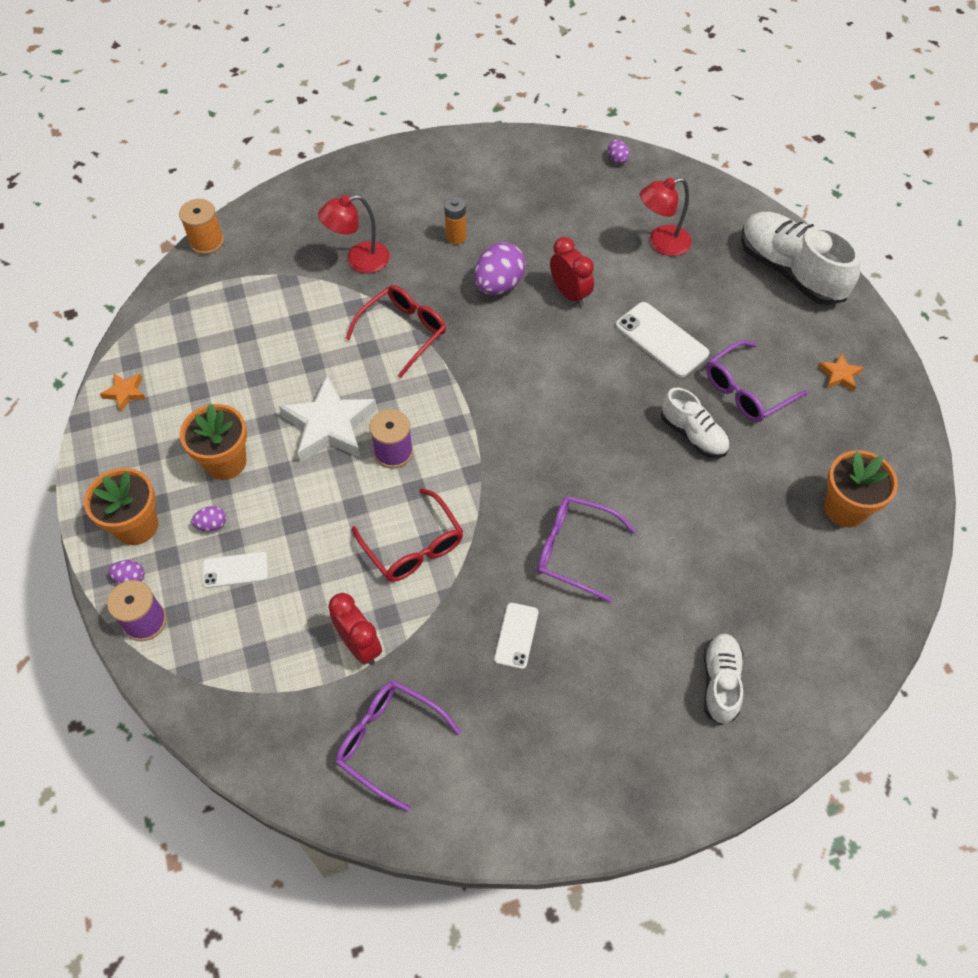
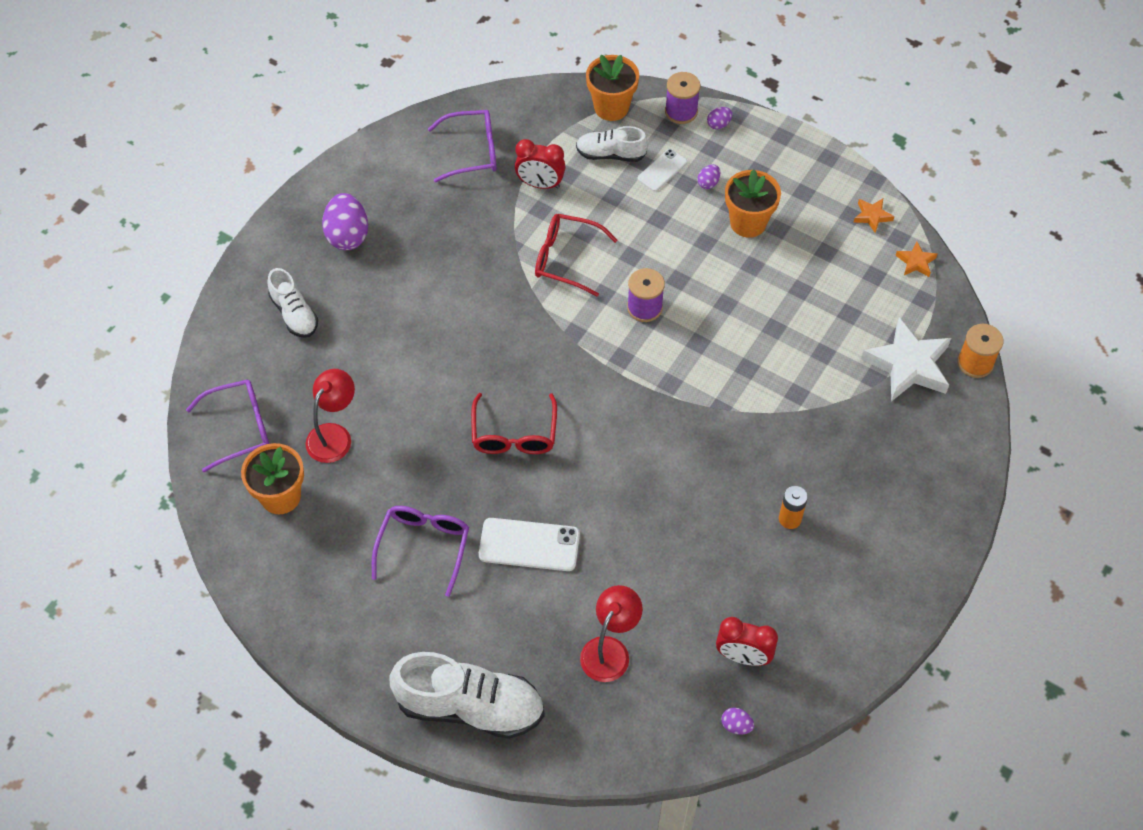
camera: 140 degrees right, 0 degrees up
orange flower pot [84,468,158,545] -> orange flower pot moved to [586,55,639,121]
white star [279,376,377,462] -> white star moved to [861,317,951,402]
red lamp [318,195,390,273] -> red lamp moved to [305,369,355,463]
red glasses [346,285,446,378] -> red glasses moved to [471,393,557,454]
purple egg [474,242,526,295] -> purple egg moved to [322,193,368,250]
white phone [494,603,539,669] -> none
purple glasses [537,496,636,602] -> purple glasses moved to [186,379,269,472]
red clock [550,237,594,307] -> red clock moved to [716,617,778,666]
white shoe [661,387,729,458] -> white shoe moved to [576,126,648,162]
orange star [818,352,864,392] -> orange star moved to [896,241,937,277]

